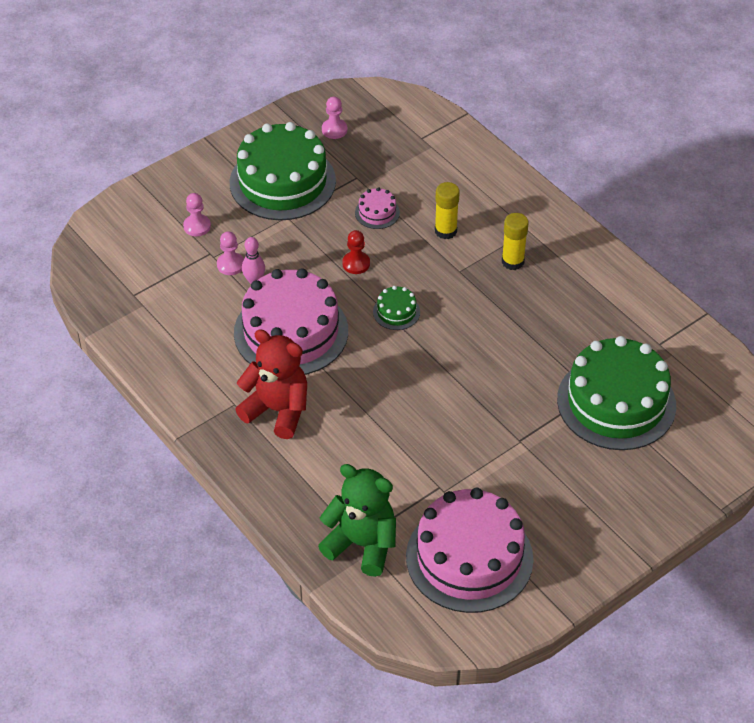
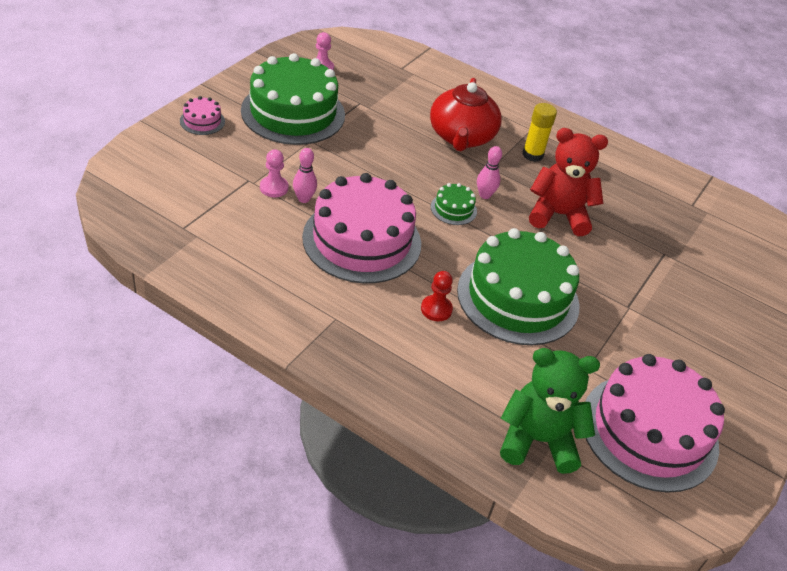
camera: 25 degrees left, 5 degrees down
pink pawn [183,193,211,237] -> none
red teddy bear [235,329,307,439] -> red teddy bear moved to [529,128,608,236]
red pawn [342,230,370,274] -> red pawn moved to [421,271,453,321]
pink cake [355,187,400,229] -> pink cake moved to [180,96,225,135]
yellow glue stick [435,182,460,239] -> red teapot [430,78,502,151]
green cake [557,336,676,450] -> green cake moved to [457,228,579,345]
none -> pink bowling pin [477,146,502,199]

